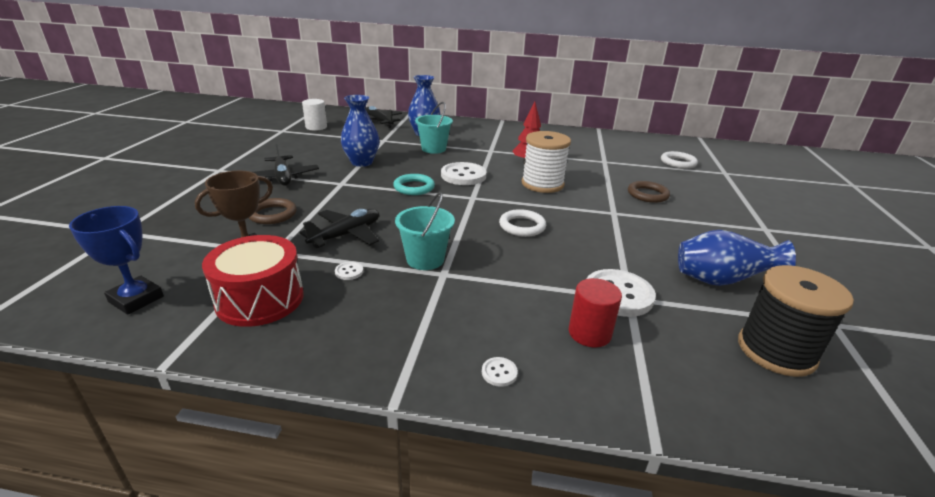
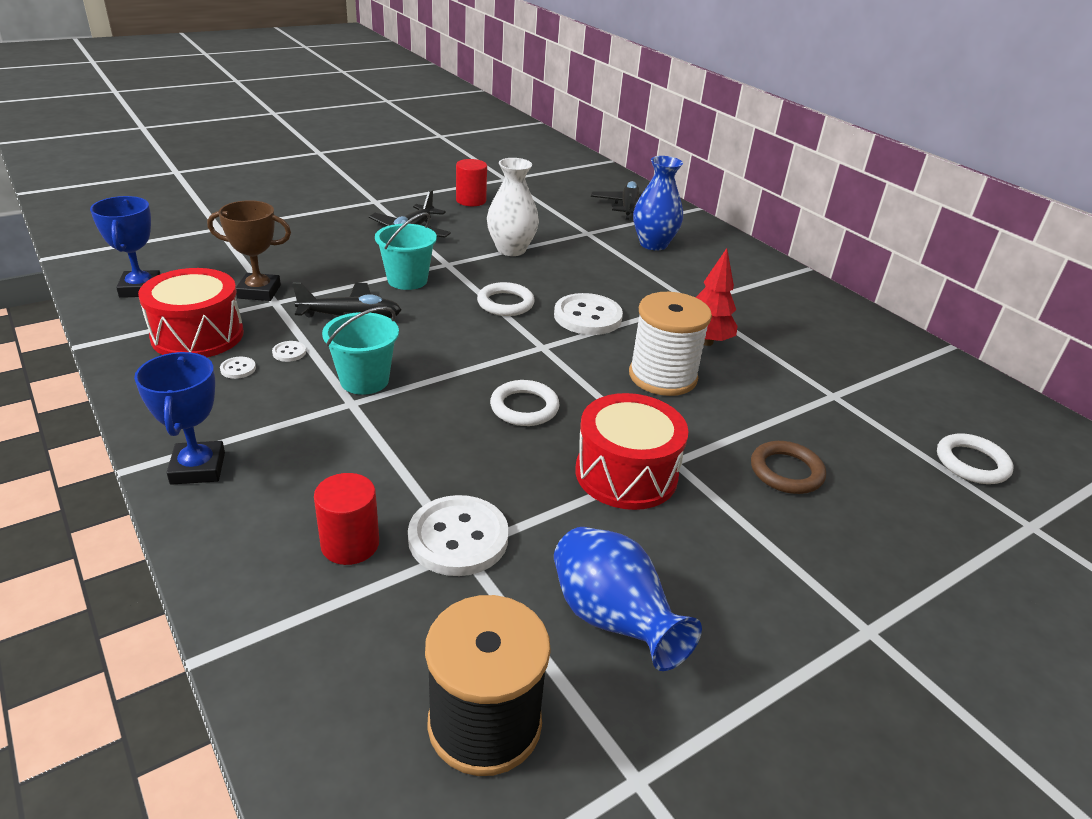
camera: 45 degrees right, 5 degrees up
brown ring [249,198,297,224] -> none
white cylinder [302,99,327,131] -> none
blue vase [341,95,379,167] -> white vase [487,158,539,256]
turquoise ring [393,174,435,195] -> white ring [477,282,535,316]
turquoise bucket [415,102,453,154] -> turquoise bucket moved to [375,212,437,290]
white button [482,357,518,387] -> white button moved to [220,357,256,379]
none -> blue trophy [134,352,225,485]
none -> red cylinder [456,159,487,206]
none -> red drum [575,393,689,510]

